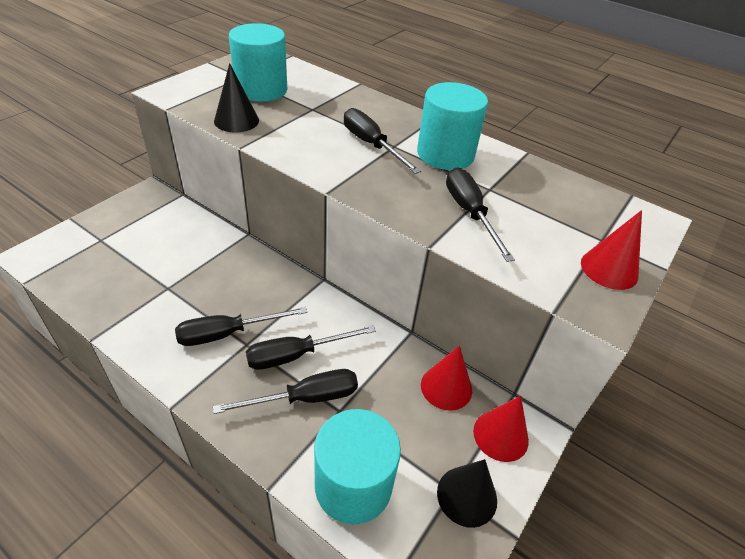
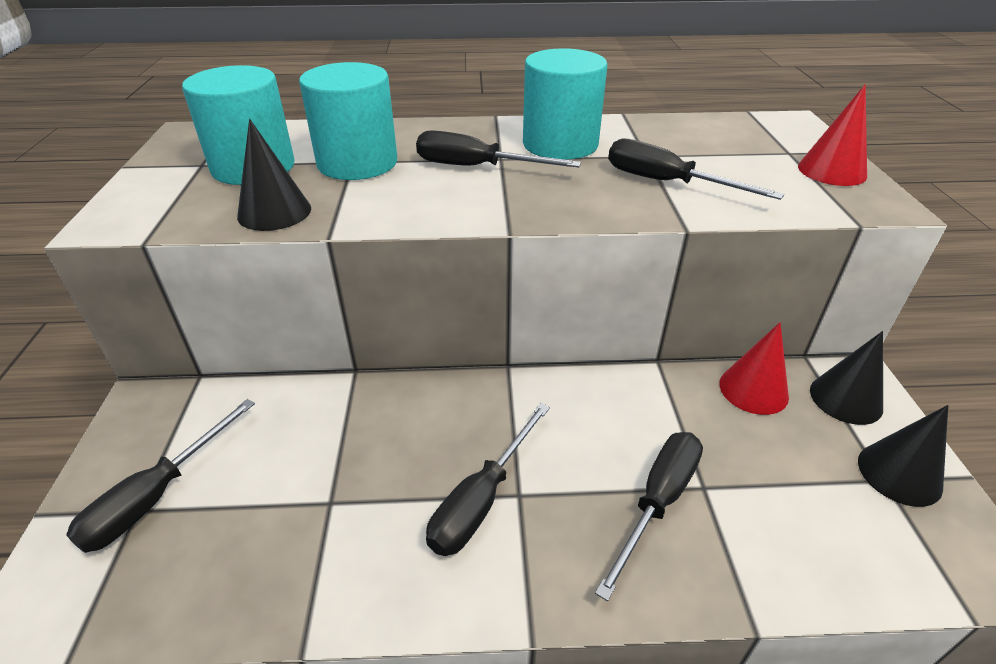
camera: 35 degrees left, 5 degrees down
black screwdriver [246,325,376,370] -> black screwdriver moved to [66,399,255,553]
turquoise cylinder [314,409,401,524] -> turquoise cylinder moved to [299,62,397,180]
red cone [473,396,529,462] -> black cone [810,331,883,425]

